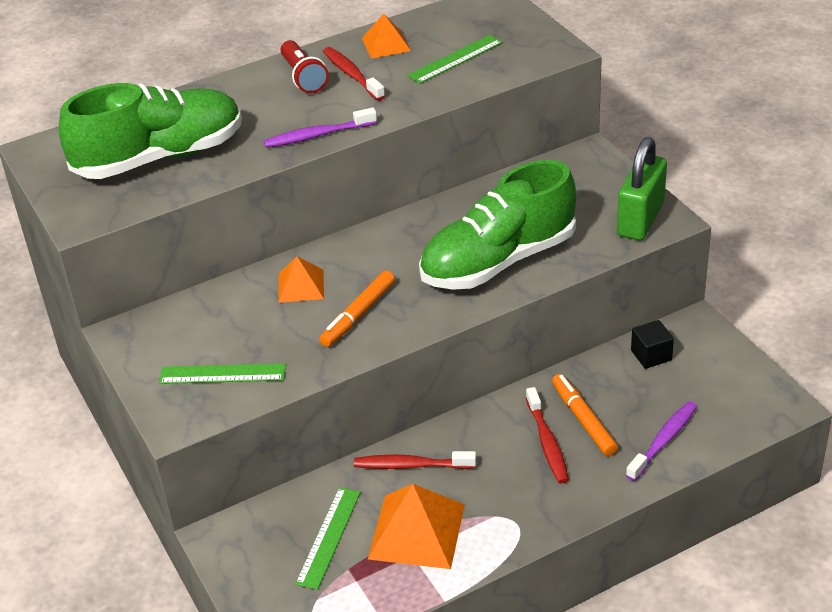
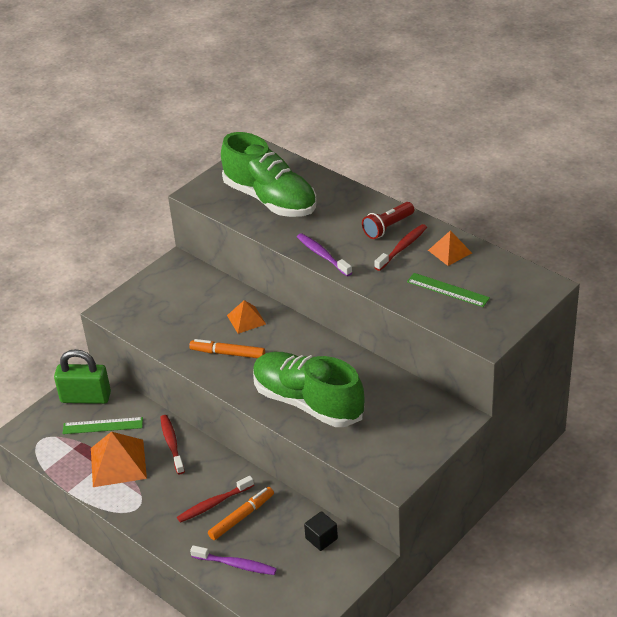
camera: 70 degrees right, 0 degrees up
green ruler [159,363,286,384] -> none
green padlock [617,137,667,240] -> green padlock moved to [54,349,111,404]

